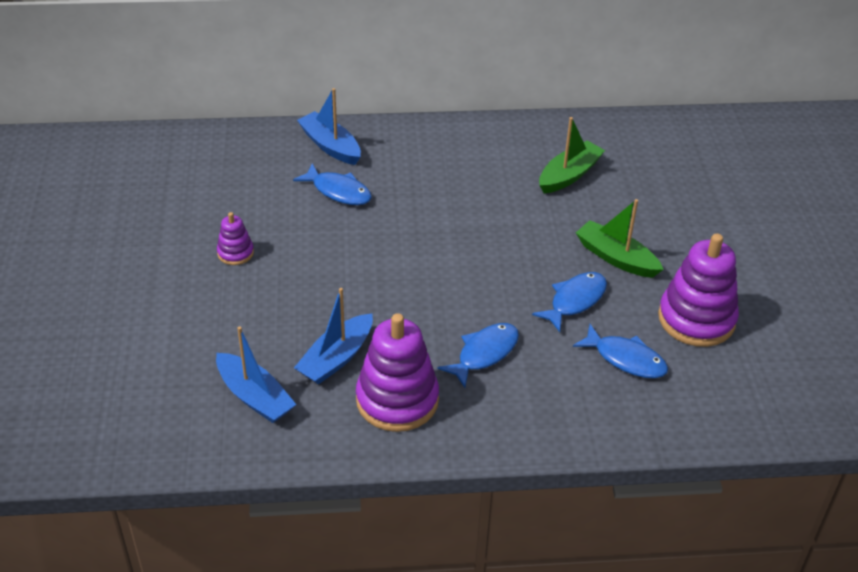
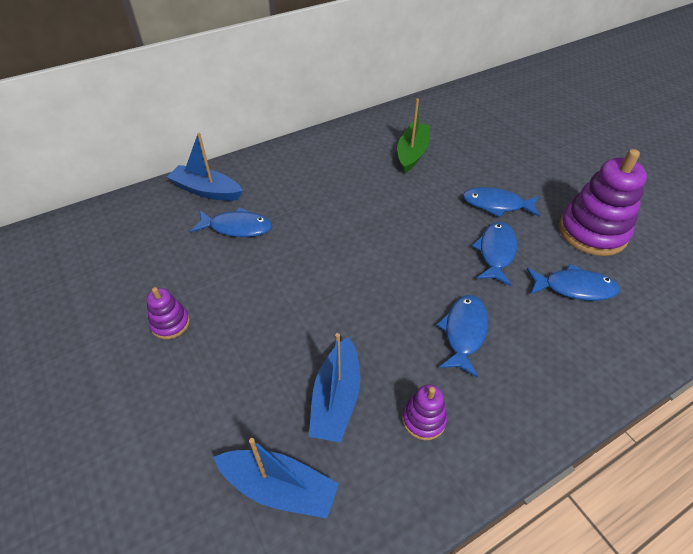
camera: 25 degrees left, 5 degrees up
purple stacking toy [356,313,439,432] -> purple stacking toy [402,384,447,440], size x0.49
green boat [576,199,664,278] -> blue fish [463,187,540,217]

